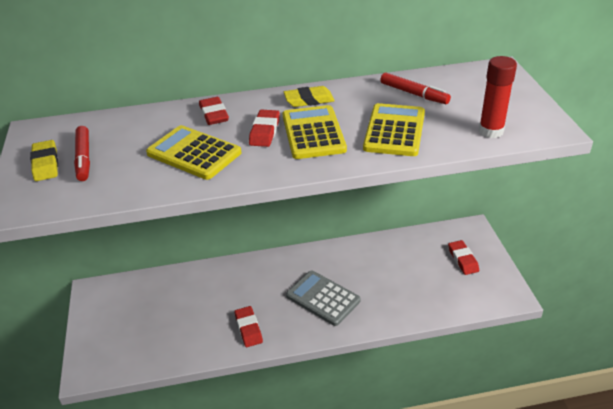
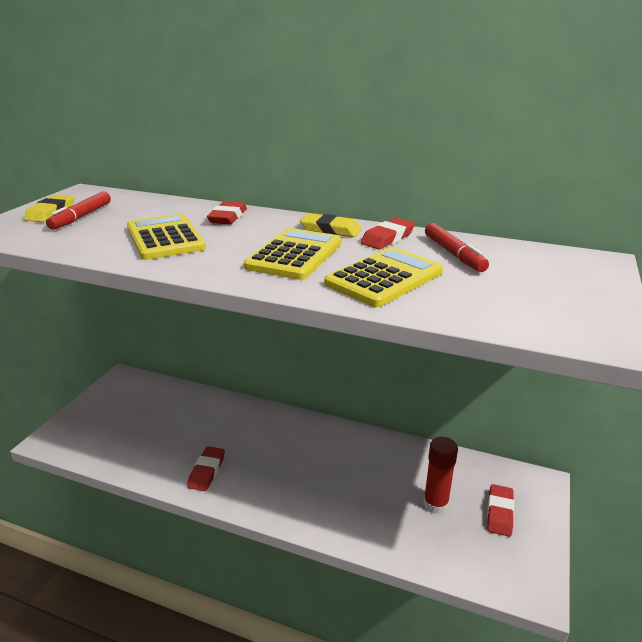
camera: 30 degrees right, 10 degrees down
red eraser [249,110,280,147] -> red eraser moved to [361,218,415,249]
grey calculator [286,271,360,326] -> none
red glue stick [479,56,517,138] -> red glue stick moved to [423,437,458,514]

